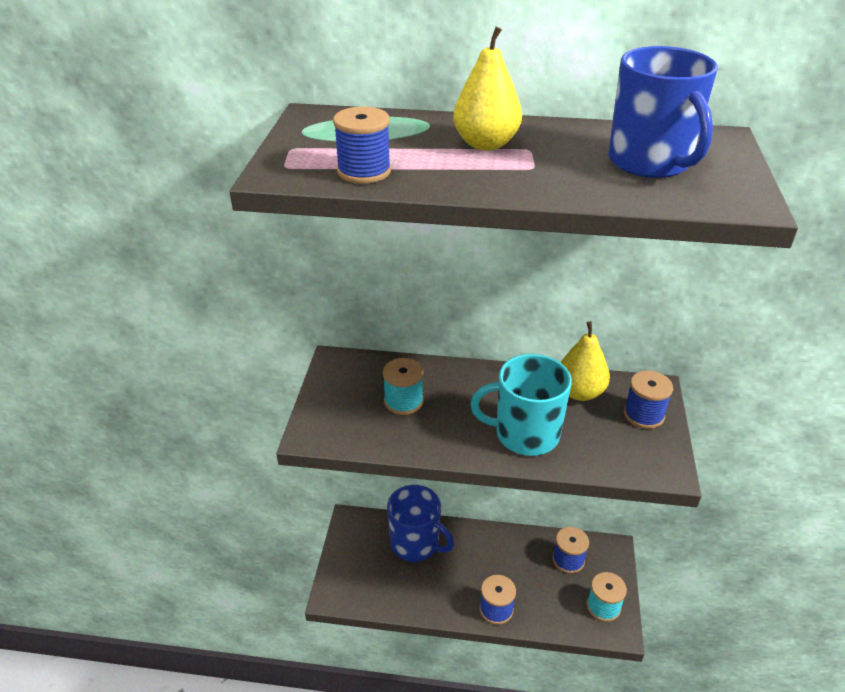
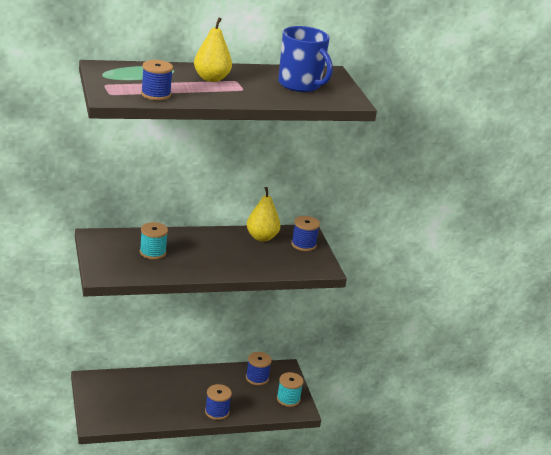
camera: 25 degrees left, 10 degrees down
blue mug [387,485,454,562] -> none
turquoise mug [471,354,572,456] -> none

